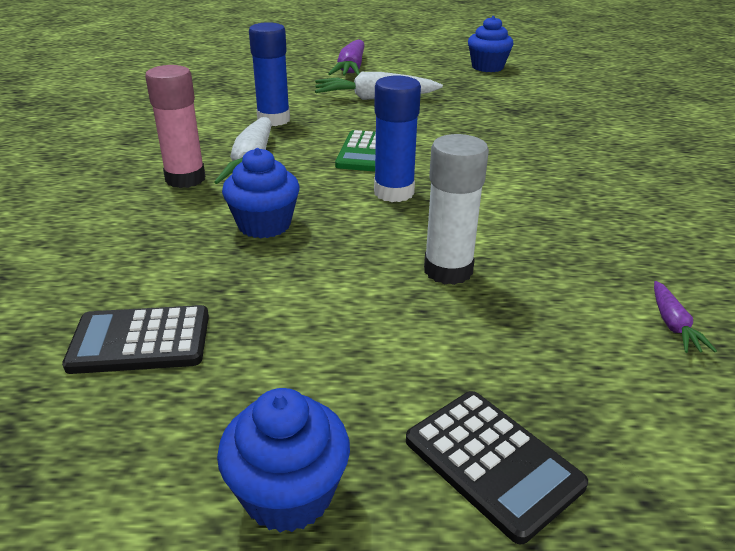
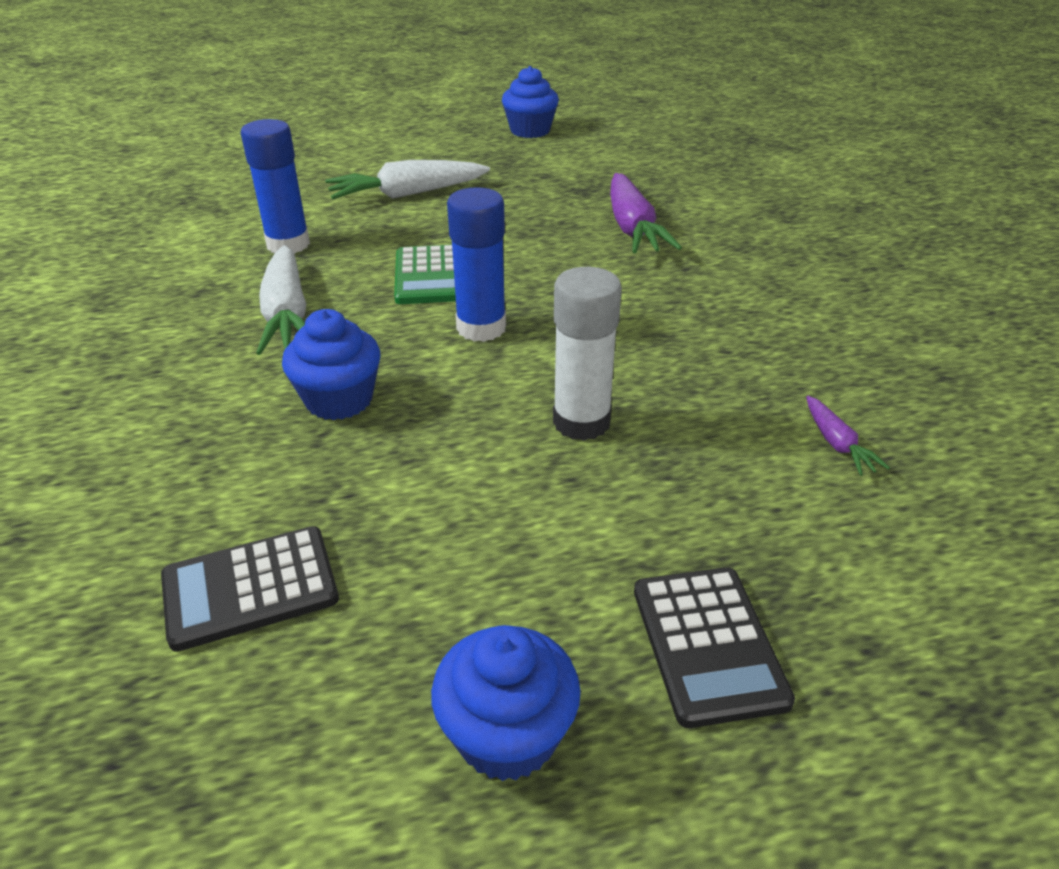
camera: 15 degrees left, 5 degrees up
pink glue stick [145,65,205,188] -> none
purple carrot [328,40,365,76] -> purple carrot moved to [610,173,682,254]
black calculator [406,391,588,544] -> black calculator turned 45 degrees clockwise [634,567,795,728]

